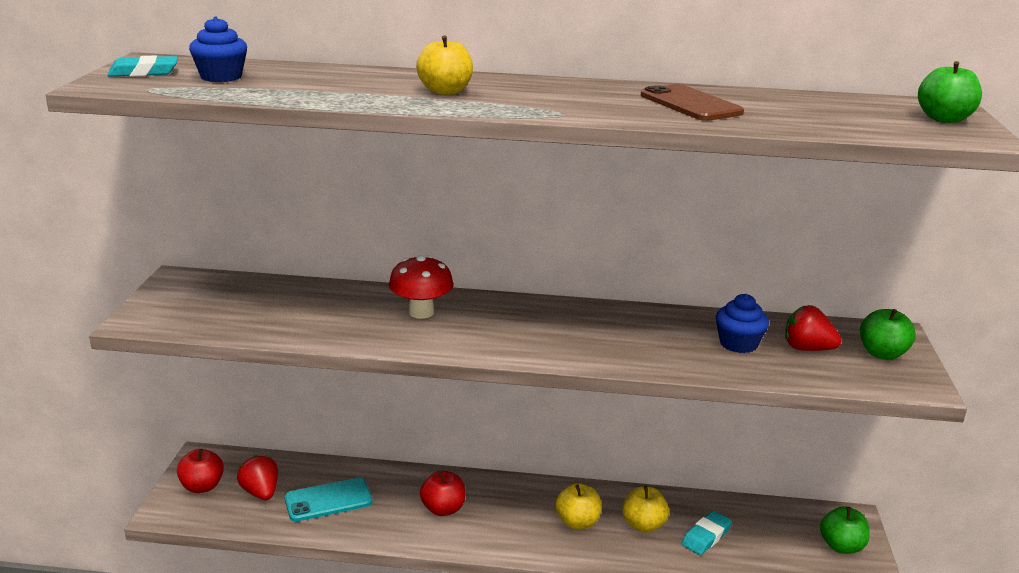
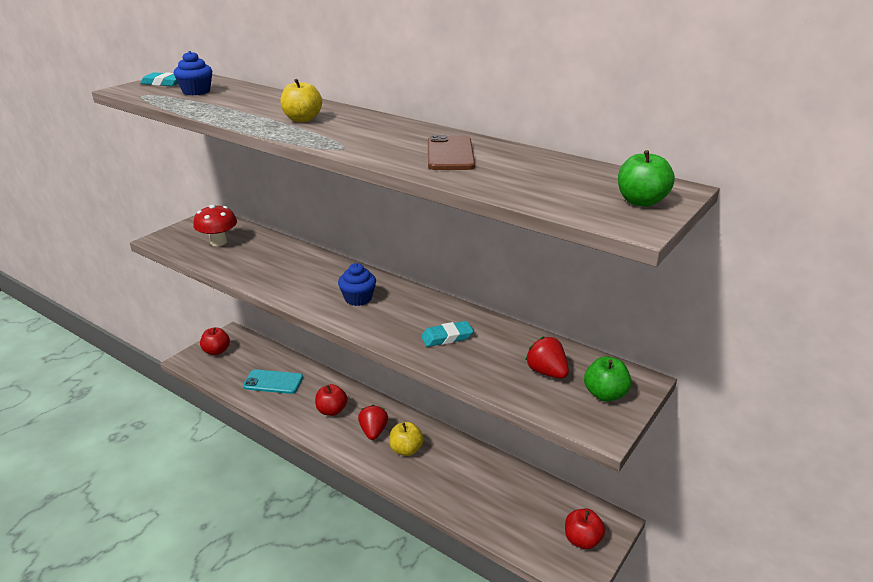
camera: 30 degrees right, 5 degrees up
red strawberry [237,455,278,500] -> red strawberry moved to [358,405,388,440]
red mushroom [389,255,454,319] -> red mushroom moved to [193,205,237,246]
yellow apple [622,486,669,533] -> none
turquoise eraser [681,511,732,555] -> turquoise eraser moved to [421,321,473,347]
blue cupcake [716,294,769,353] -> blue cupcake moved to [338,263,376,306]
green apple [820,506,870,554] -> red apple [565,509,605,549]

